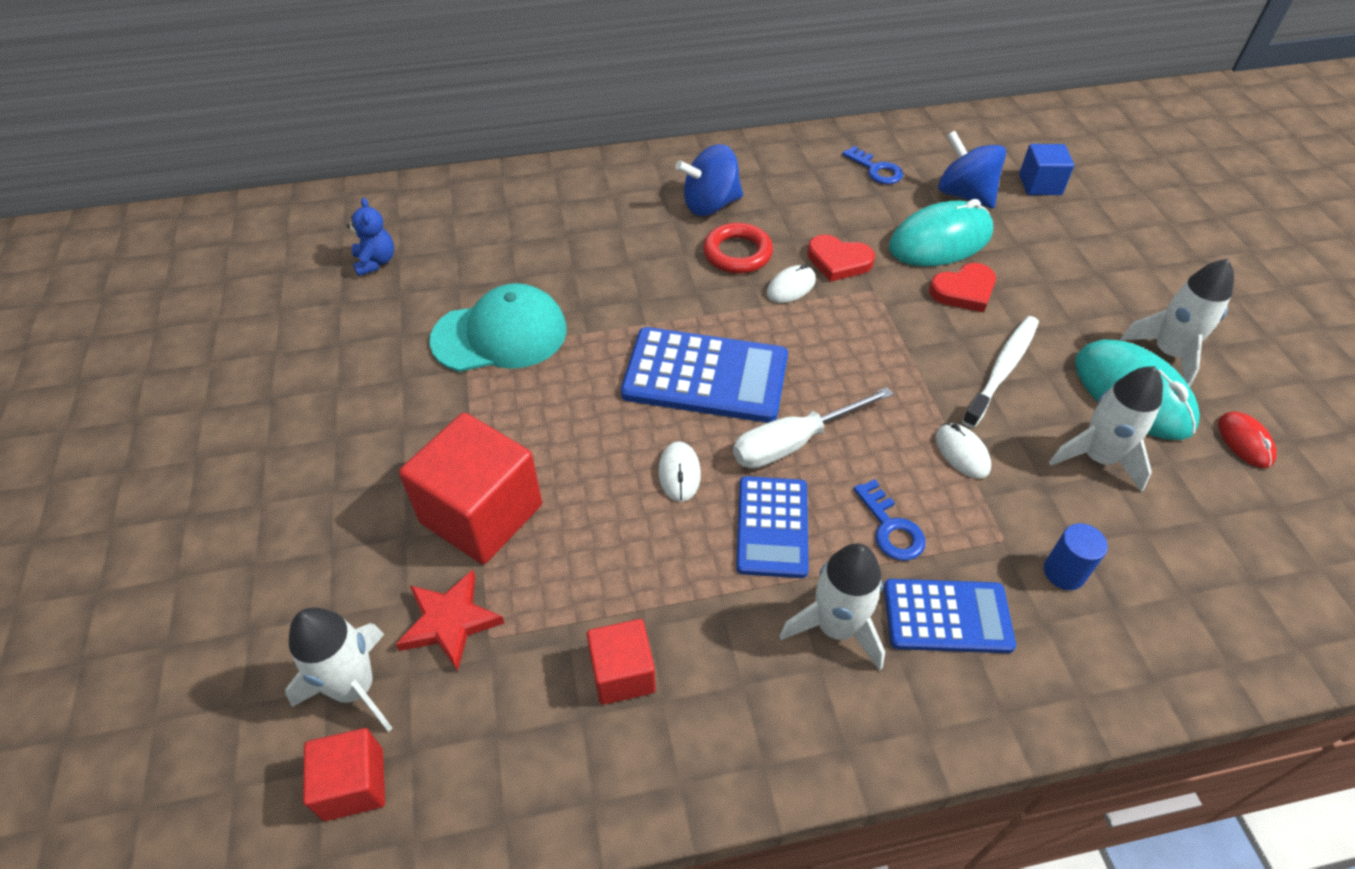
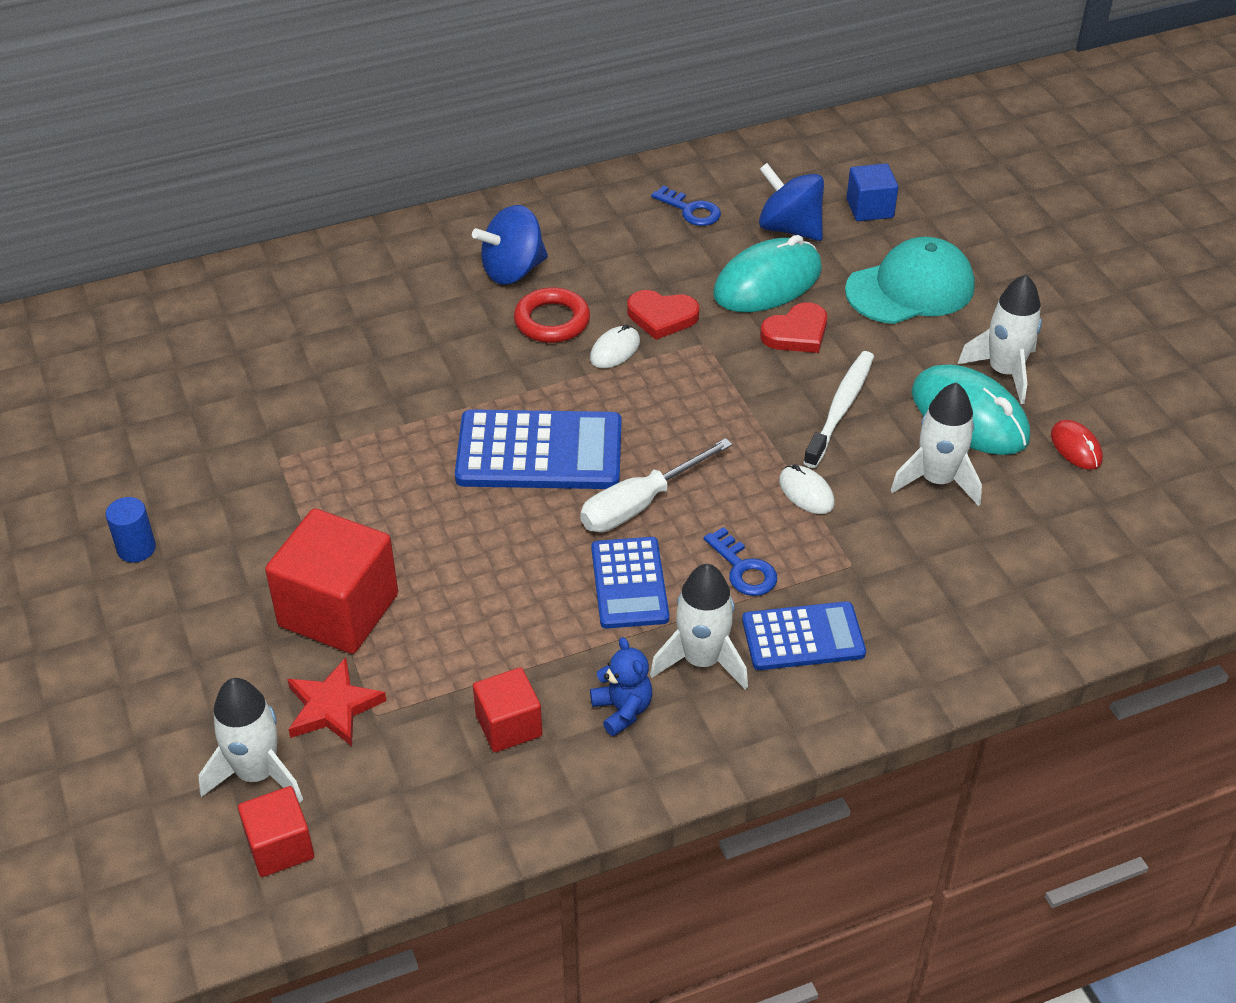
camera: 10 degrees left, 5 degrees down
blue teddy bear [347,198,394,276] -> blue teddy bear moved to [590,637,652,736]
turquoise cap [429,283,567,372] -> turquoise cap moved to [845,237,975,324]
white mouse [658,441,701,502] -> none
blue cylinder [1044,523,1108,590] -> blue cylinder moved to [106,497,156,563]

